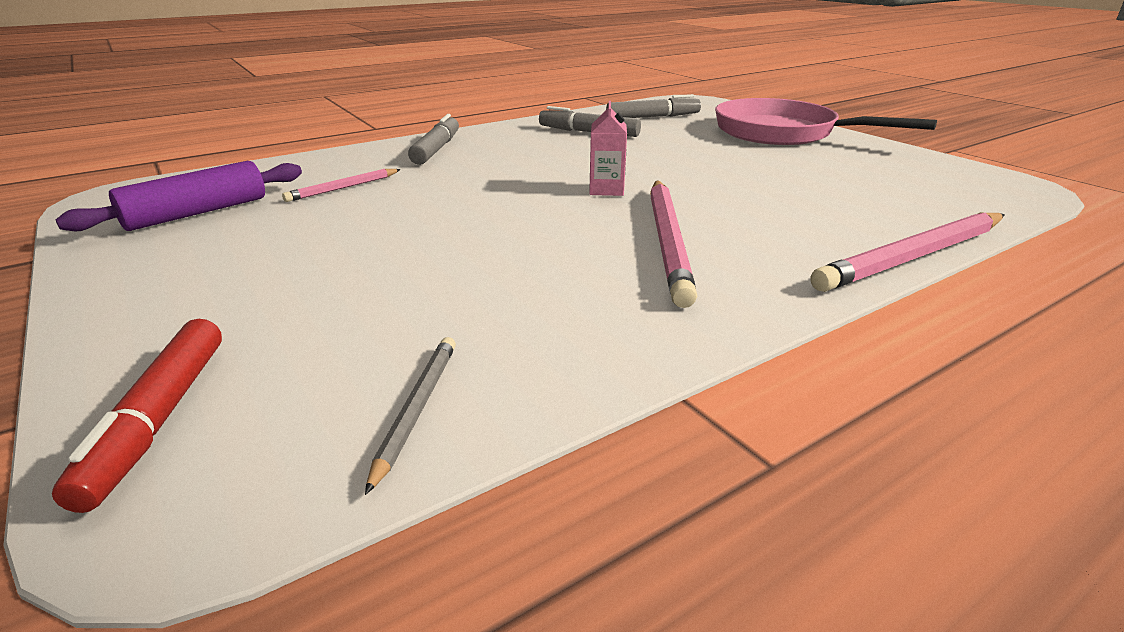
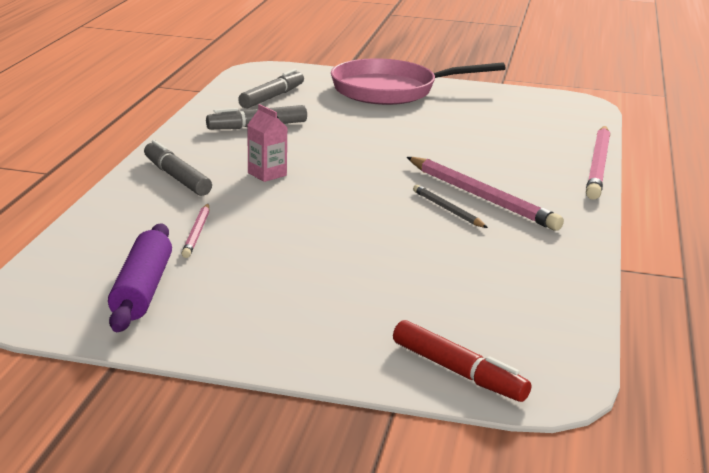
camera: 45 degrees left, 5 degrees down
grey pencil [365,337,456,495] -> grey pencil moved to [413,185,488,228]
pink carton [589,101,627,196] -> pink carton moved to [248,104,288,182]

